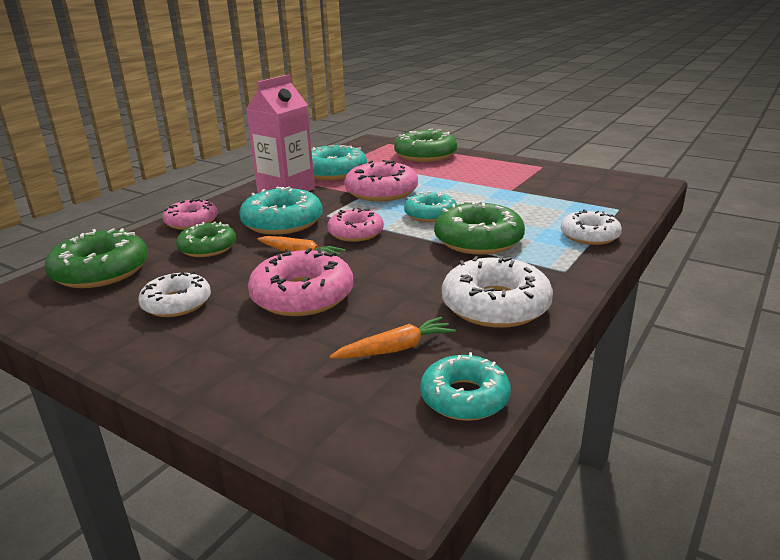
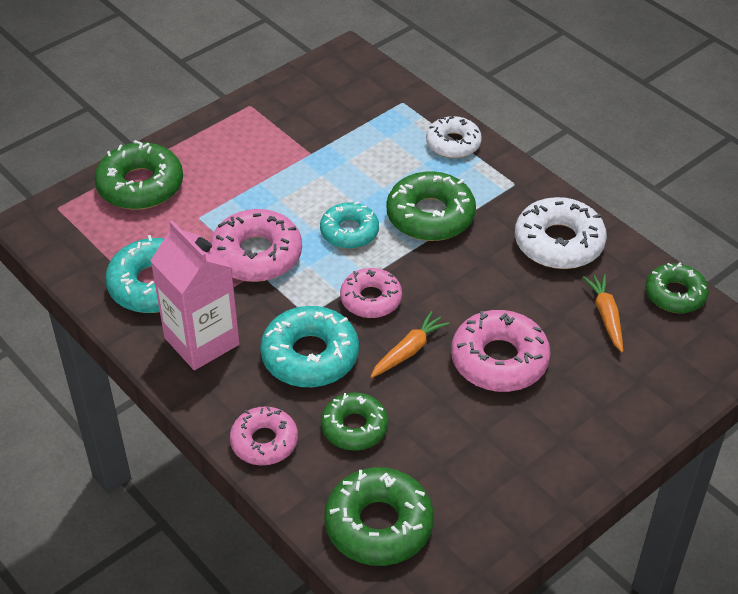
camera: 75 degrees left, 20 degrees up
white donut [138,271,211,317] -> none
turquoise donut [420,352,511,421] -> green donut [645,263,709,313]

